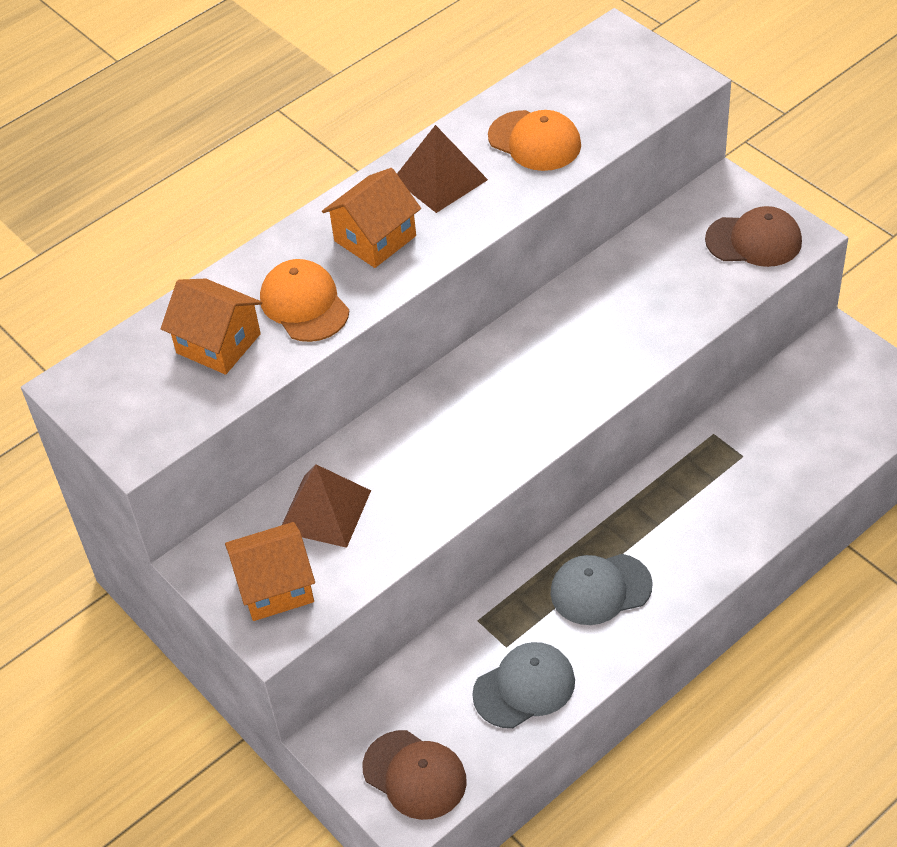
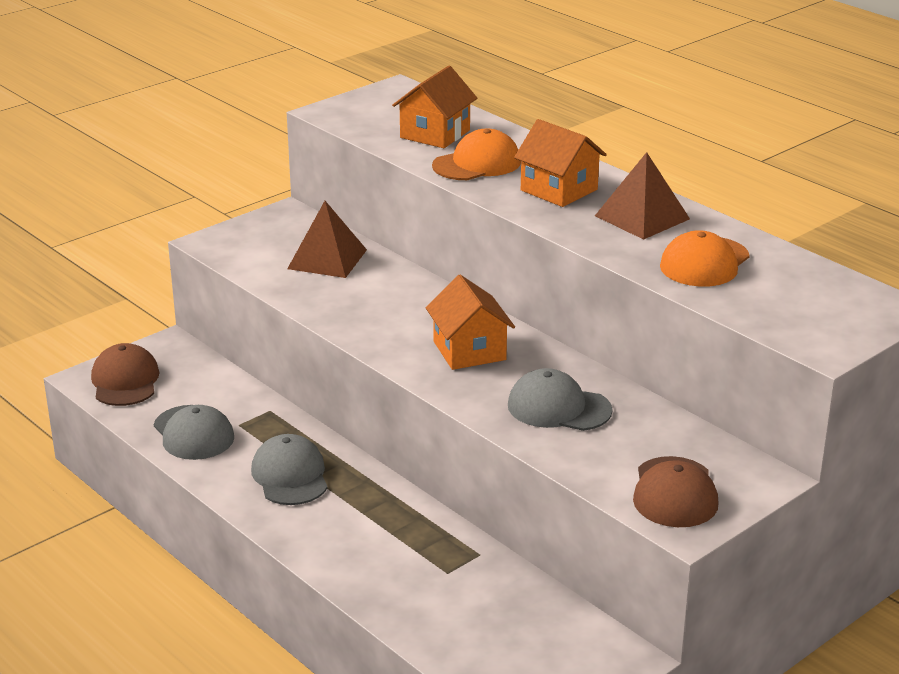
camera: 85 degrees right, 20 degrees down
orange house [225,522,315,621] -> orange house moved to [426,275,515,370]
brown cap [363,730,467,820] -> brown cap turned 135 degrees clockwise [91,343,160,406]
none -> grey cap [508,368,613,431]

